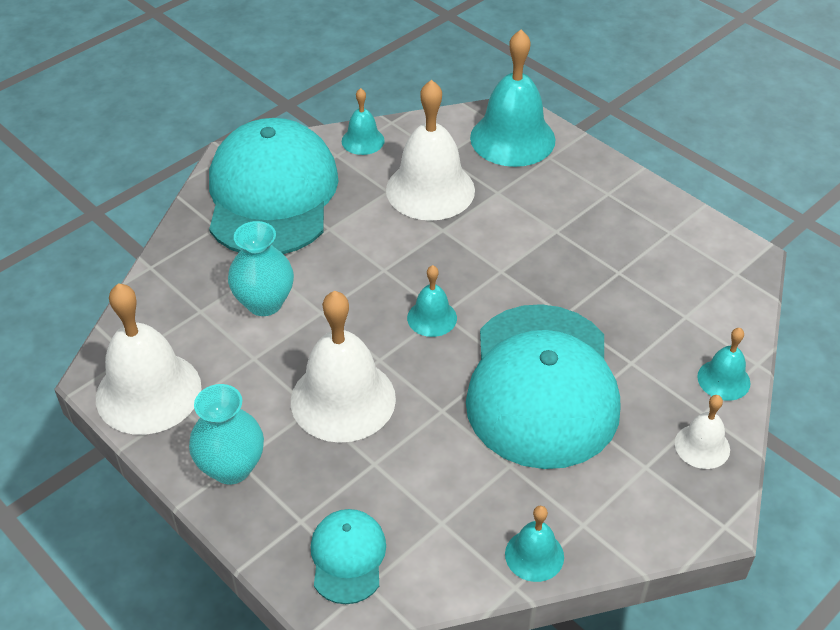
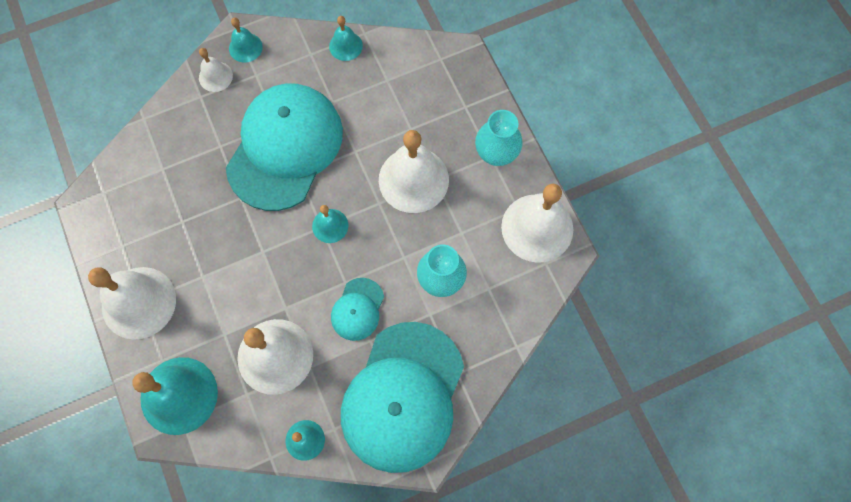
camera: 160 degrees left, 25 degrees up
turquoise cap [311,509,386,604] -> turquoise cap moved to [331,278,384,341]
turquoise bell [697,328,750,401] -> turquoise bell moved to [229,18,263,63]
none -> white bell [88,267,176,340]

